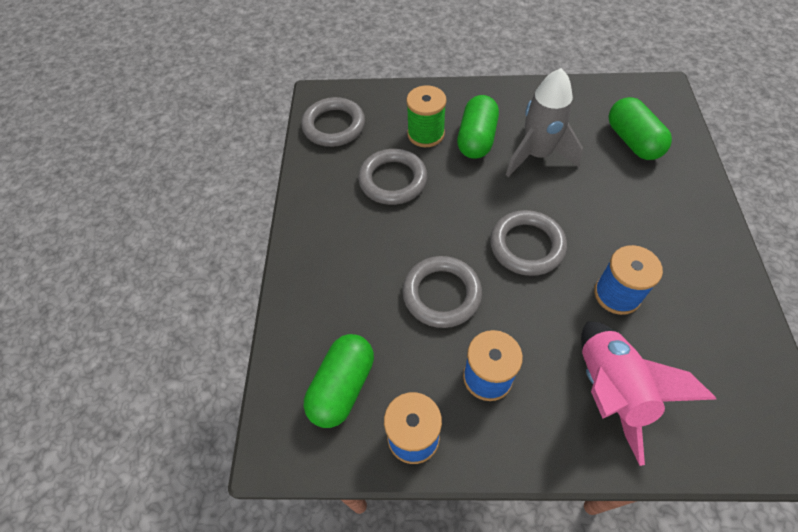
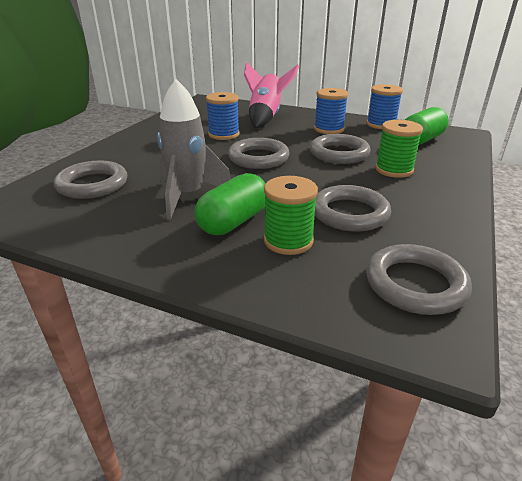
camera: 160 degrees left, 25 degrees down
green capsule [608,97,672,160] -> grey ring [54,160,127,199]
none -> green spool [375,120,423,178]

